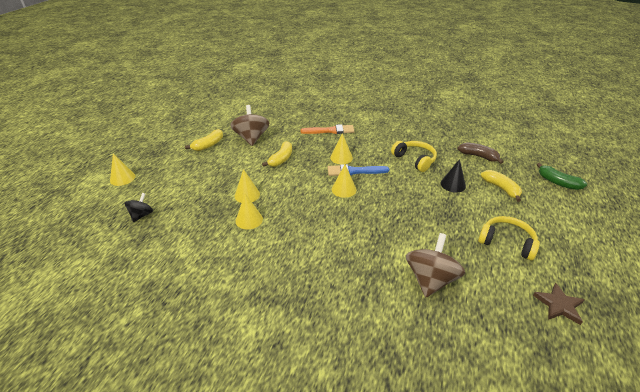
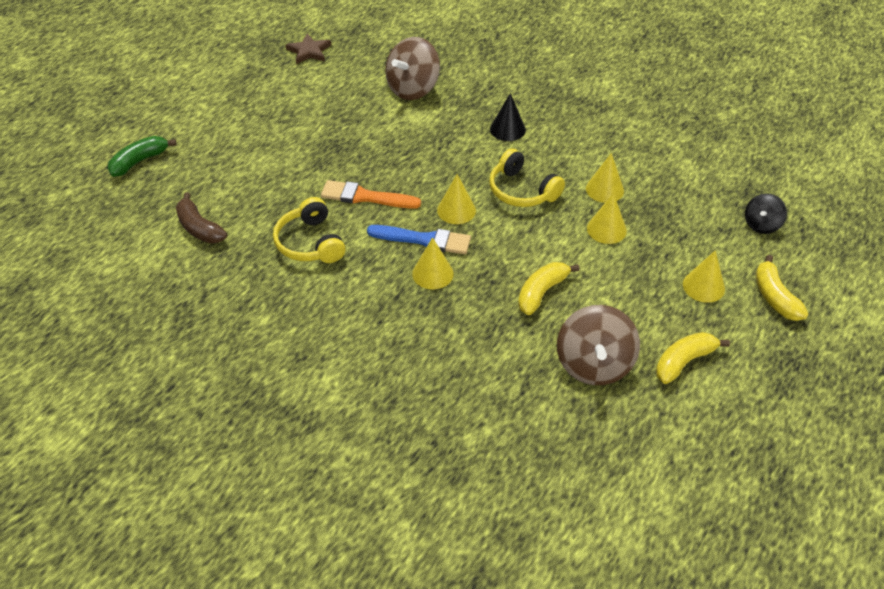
camera: 165 degrees left, 10 degrees up
yellow cone [110,153,135,186] -> yellow cone moved to [683,250,725,303]
orange brush [301,124,354,134] -> orange brush moved to [321,180,421,209]
black cone [441,159,466,193] -> black cone moved to [490,93,526,141]
yellow headphones [478,216,540,261] -> yellow headphones moved to [489,148,565,207]
yellow banana [481,170,522,202] -> yellow banana moved to [755,255,808,321]
green banana [537,163,587,190] -> green banana turned 105 degrees counterclockwise [108,136,177,177]

